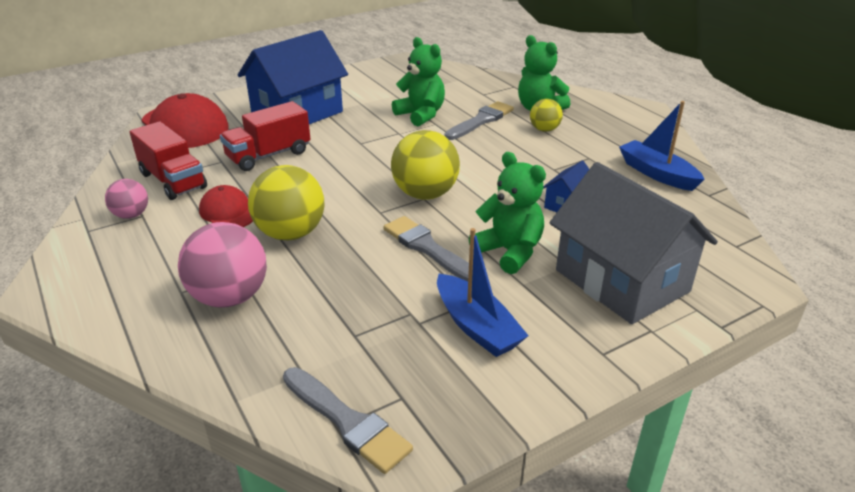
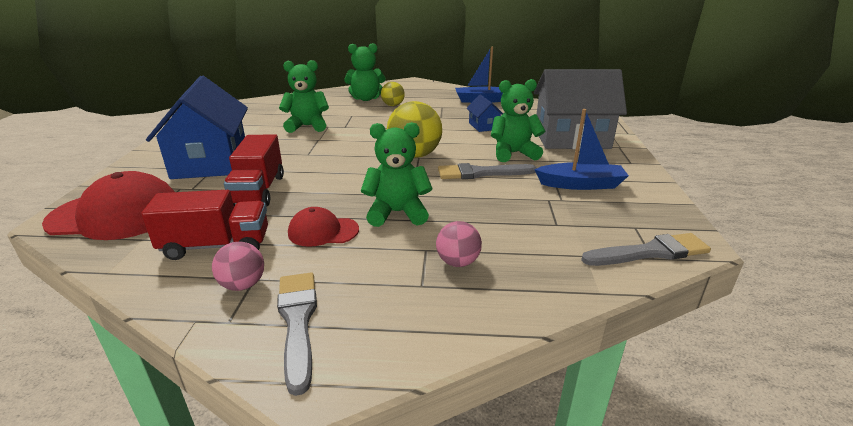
camera: 55 degrees left, 5 degrees down
pink ball [178,222,267,308] -> pink ball [436,221,482,267], size x0.56
yellow ball [248,165,324,240] -> green teddy bear [361,122,432,227]
grey brush [445,101,514,140] -> grey brush moved to [277,273,317,396]

